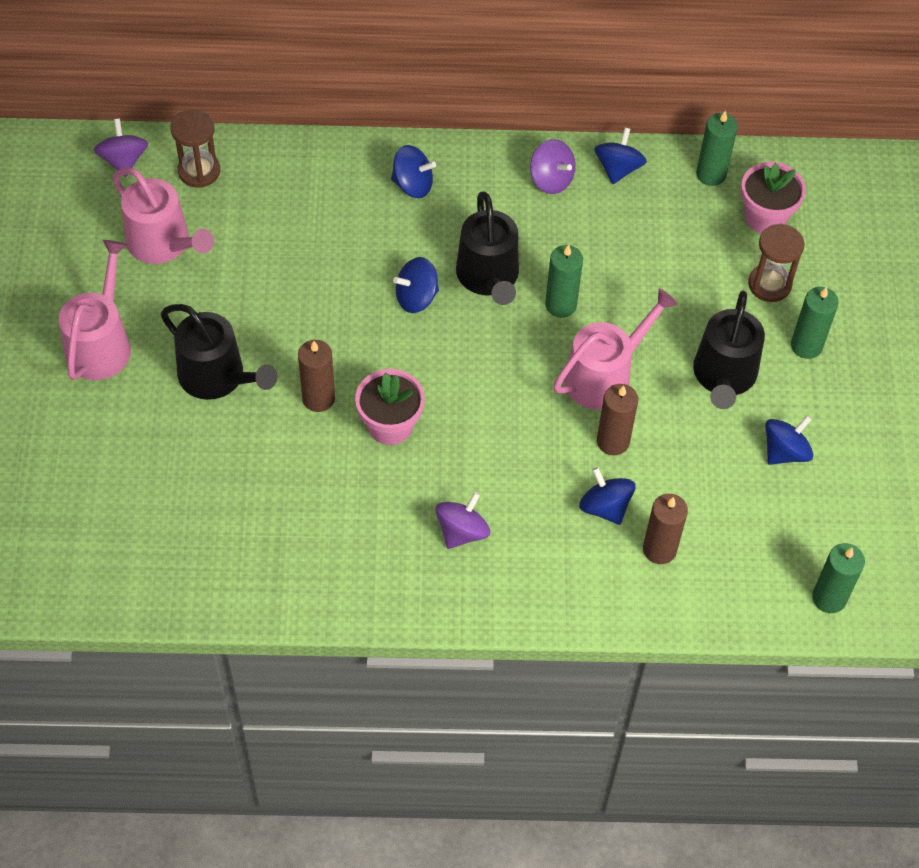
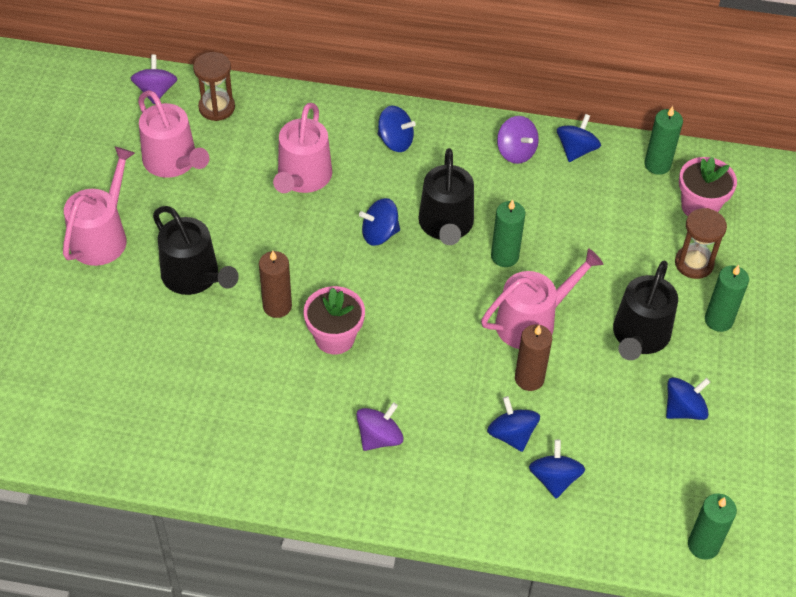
camera: 10 degrees right, 5 degrees down
brown candle [643,494,688,564] -> blue spinning top [529,439,585,499]
none -> pink watering can [273,103,332,193]

